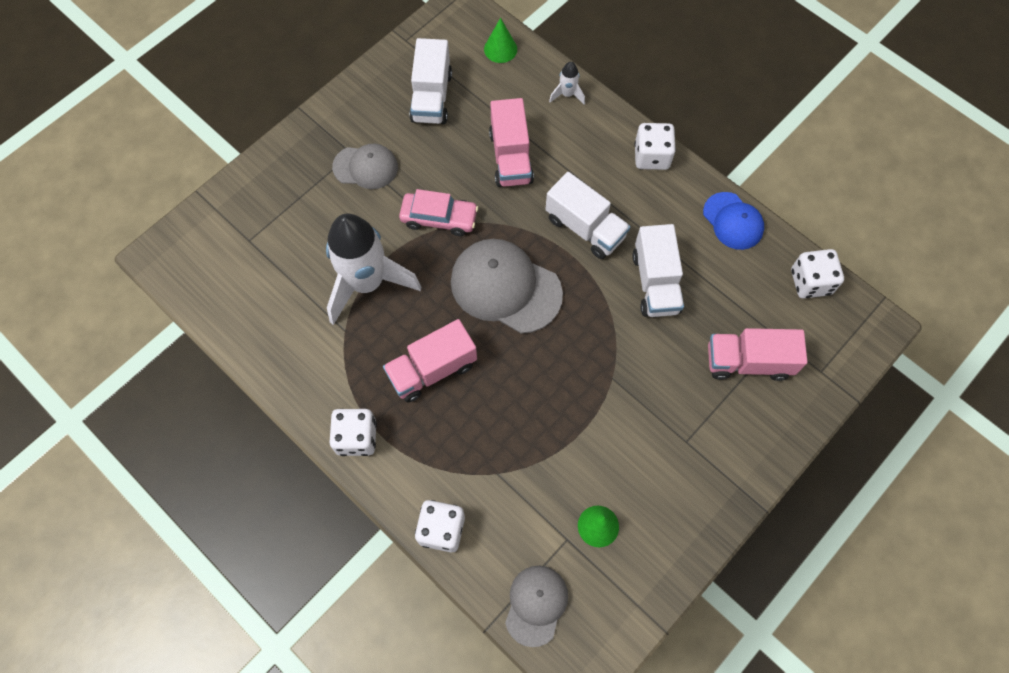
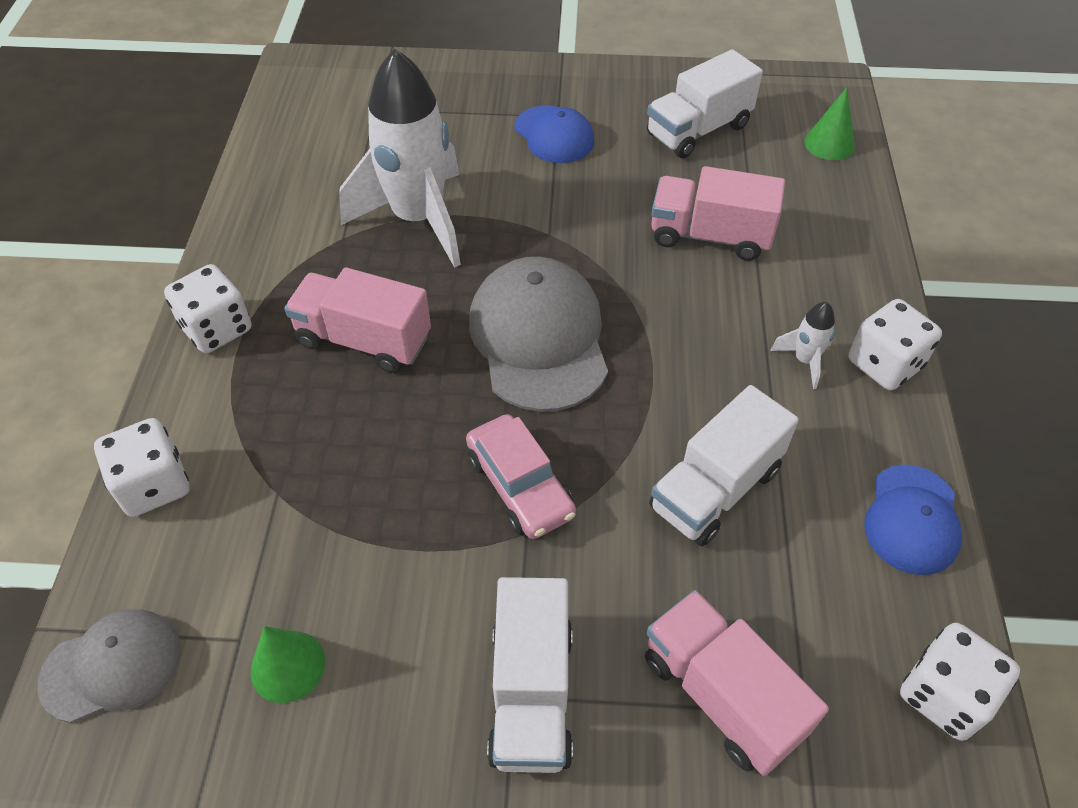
camera: 50 degrees right, 15 degrees down
grey cap [332,144,398,189] -> blue cap [515,106,594,163]
pink car [399,189,478,236] -> pink car moved to [466,414,576,539]
pink truck [489,98,534,187] -> pink truck turned 60 degrees clockwise [651,166,785,261]
white truck [545,172,630,259] -> white truck moved to [487,577,573,773]
white rocket [549,62,585,104] -> white rocket moved to [770,302,835,389]

